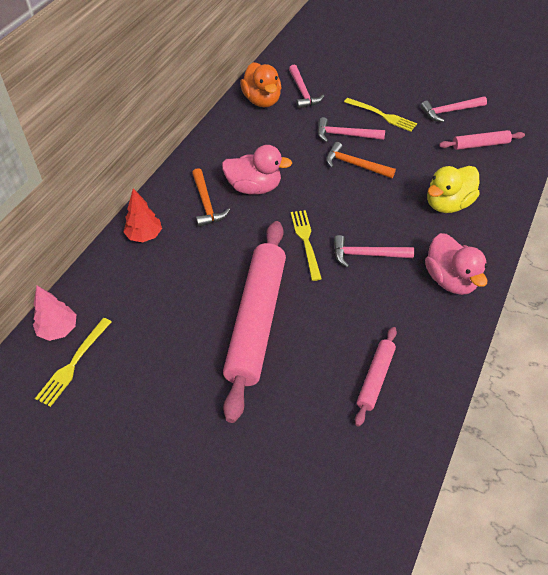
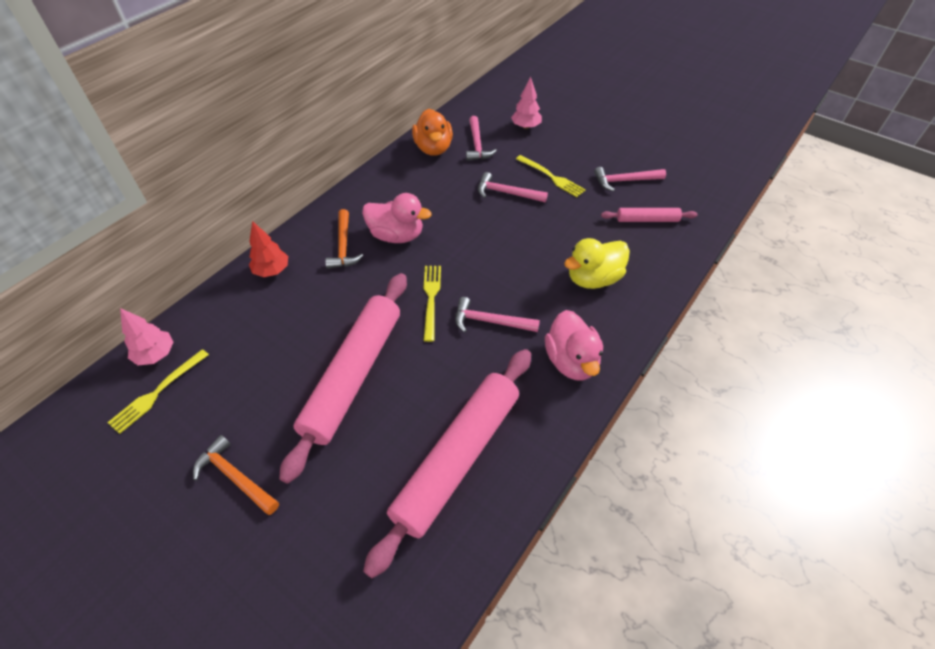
camera: 10 degrees right, 0 degrees up
orange hammer [326,142,396,178] -> orange hammer moved to [193,435,279,515]
pink rolling pin [355,327,397,426] -> pink rolling pin [363,349,531,578], size x2.12
none -> pink tree [511,77,542,129]

